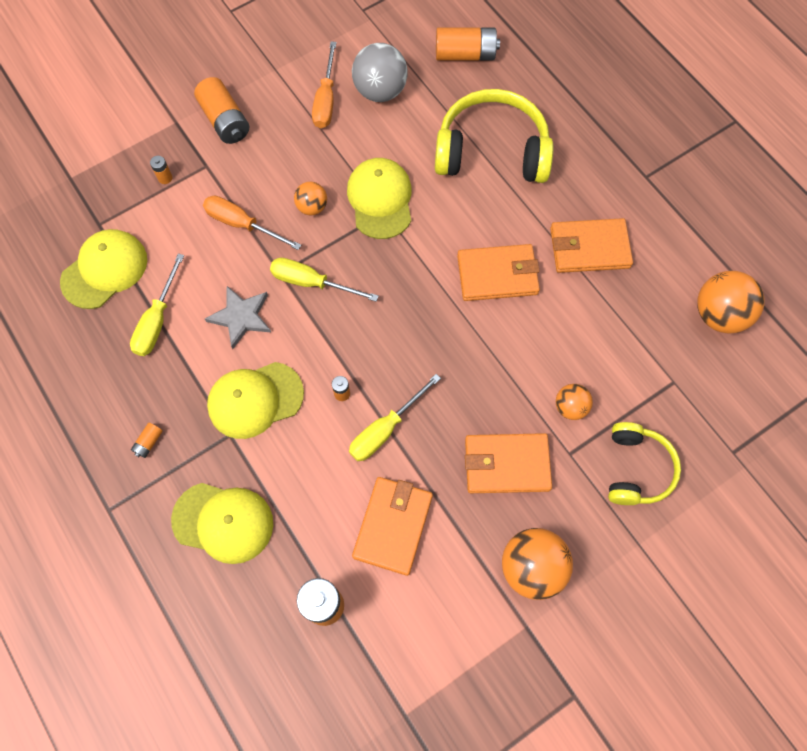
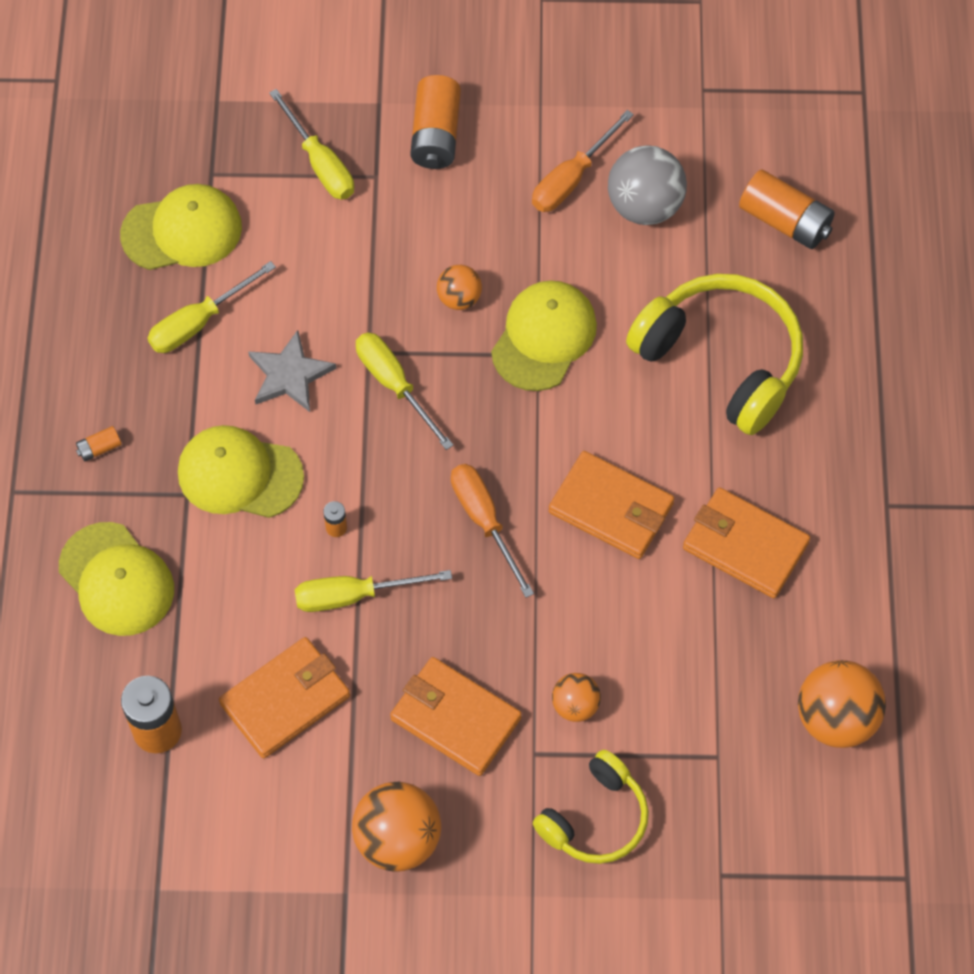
camera: 35 degrees right, 5 degrees down
orange battery [150,156,172,184] -> yellow screwdriver [269,89,354,200]
orange screwdriver [203,195,301,250] -> orange screwdriver moved to [451,464,534,598]

